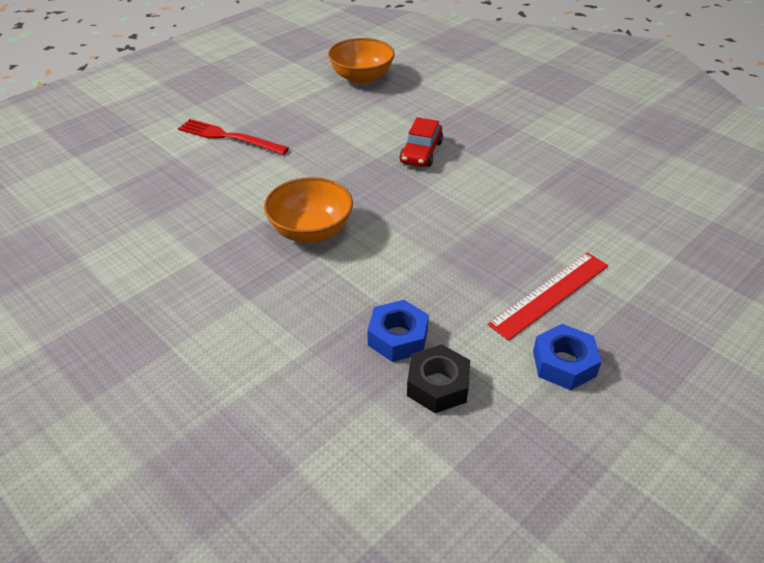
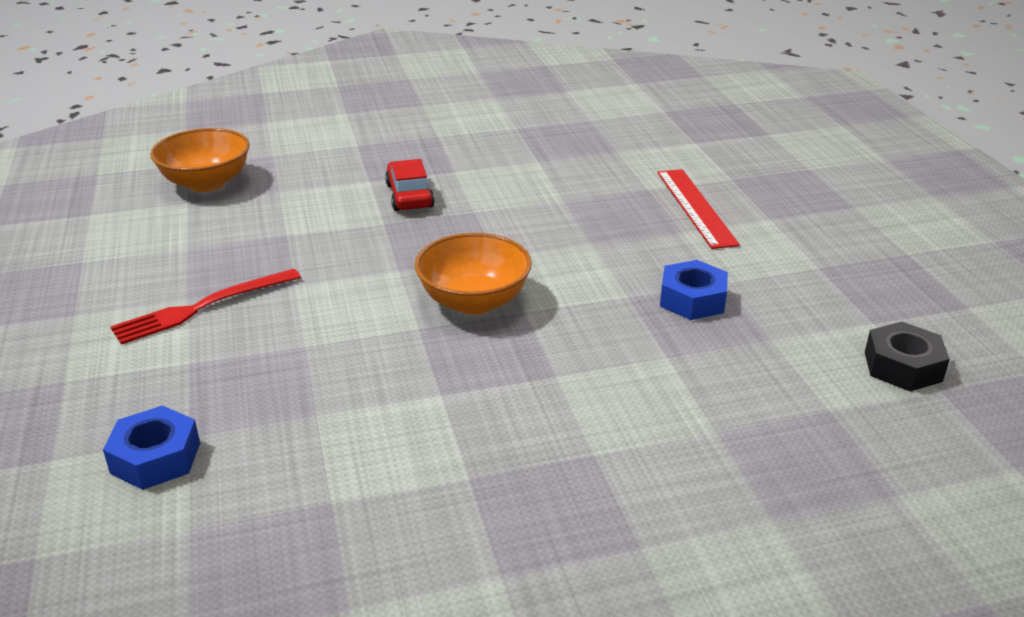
camera: 60 degrees left, 10 degrees down
red car [400,117,443,167] -> red car turned 150 degrees counterclockwise [385,159,435,211]
black nut [407,344,470,413] -> black nut moved to [865,322,950,391]
blue nut [533,324,602,390] -> blue nut moved to [103,405,200,490]

